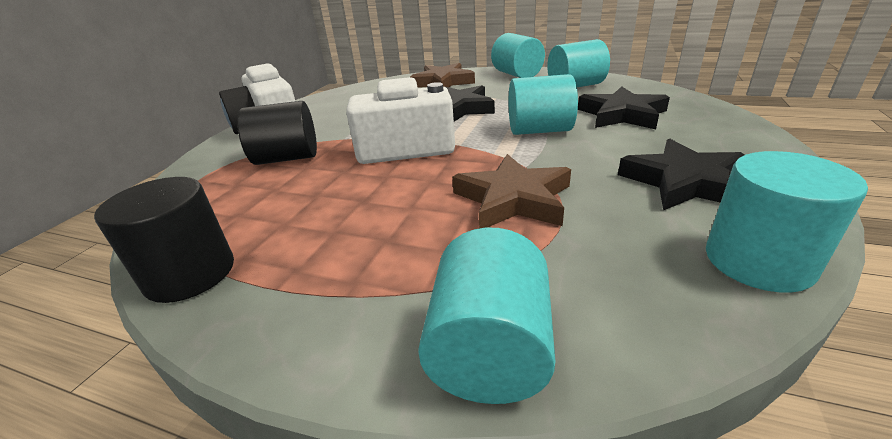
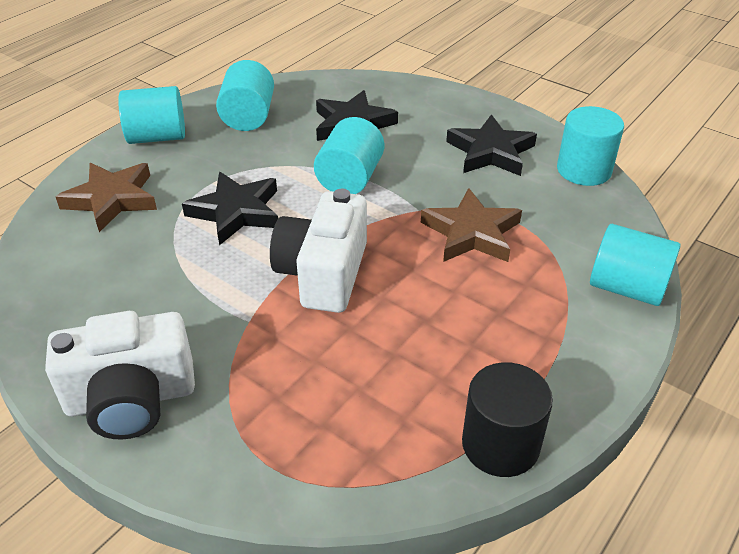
camera: 75 degrees left, 10 degrees up
black cylinder [237,101,317,165] -> none

